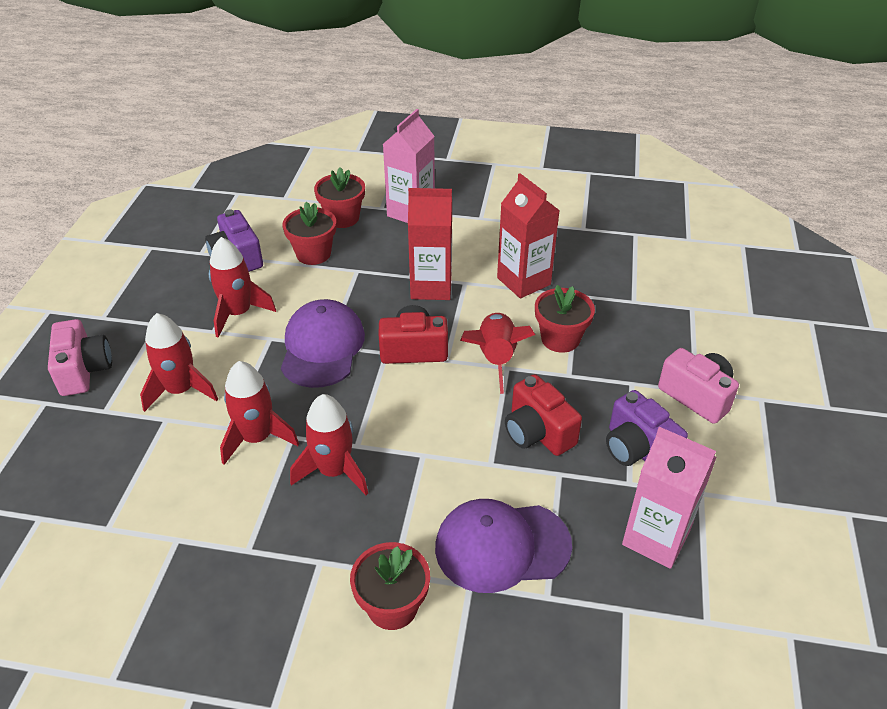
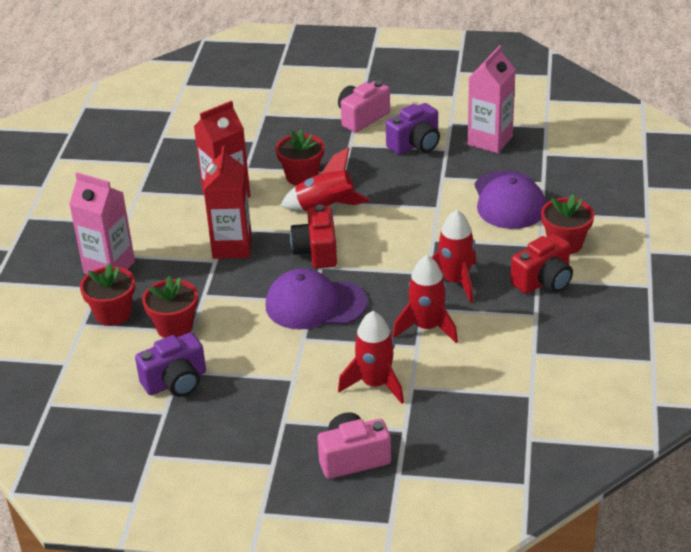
camera: 90 degrees left, 5 degrees down
red rocket [209,237,276,338] -> none
red camera [505,374,582,456] -> red camera moved to [510,234,573,294]

